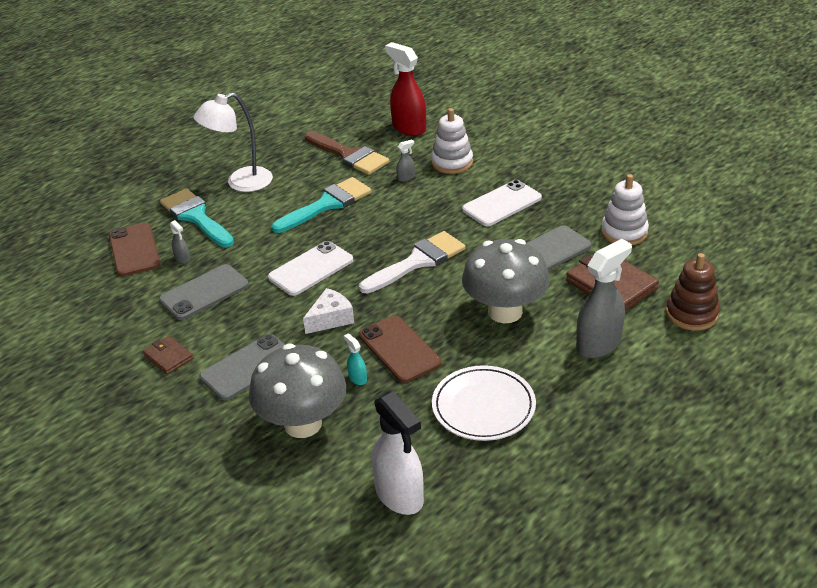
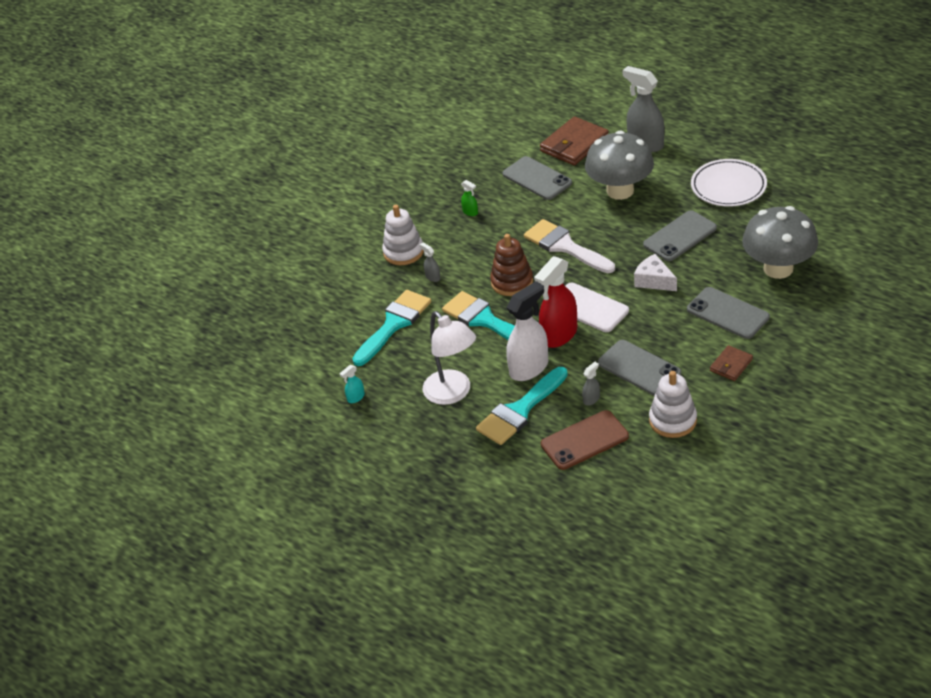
camera: 95 degrees left, 5 degrees up
brown brush [305,131,389,175] -> turquoise brush [352,290,431,366]
turquoise spray bottle [344,333,367,385] -> turquoise spray bottle moved to [340,365,365,403]
brown phone [359,315,442,383] -> grey phone [643,210,717,261]
white spray bottle [372,391,424,515] -> white spray bottle moved to [506,281,548,381]
red spray bottle [385,42,426,136] -> red spray bottle moved to [534,256,577,348]
white phone [462,180,542,226] -> green spray bottle [461,180,478,216]
white stacking toy [601,174,649,245] -> white stacking toy moved to [649,371,697,438]
brown stacking toy [666,253,720,331] -> brown stacking toy moved to [490,234,533,296]

